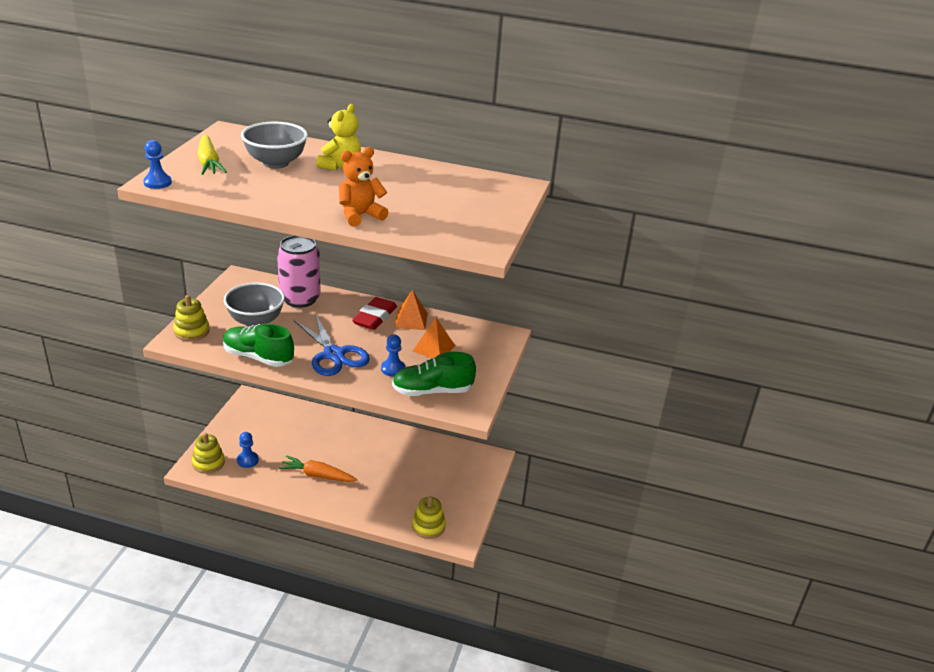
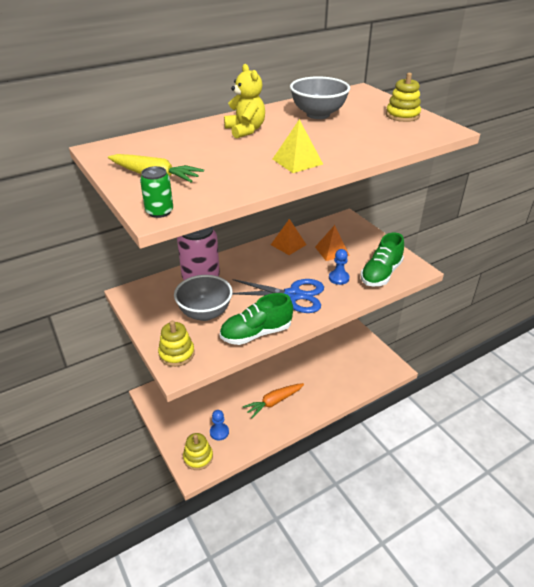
camera: 45 degrees left, 5 degrees up
blue pawn [143,140,172,189] -> green can [140,166,173,218]
grey bowl [241,122,308,169] -> grey bowl moved to [290,76,350,119]
orange teddy bear [339,147,389,227] -> none
red eraser [352,297,397,330] -> none
yellow stacking toy [412,496,446,539] -> yellow stacking toy moved to [386,73,421,122]
none -> yellow pyramid [273,119,323,173]

